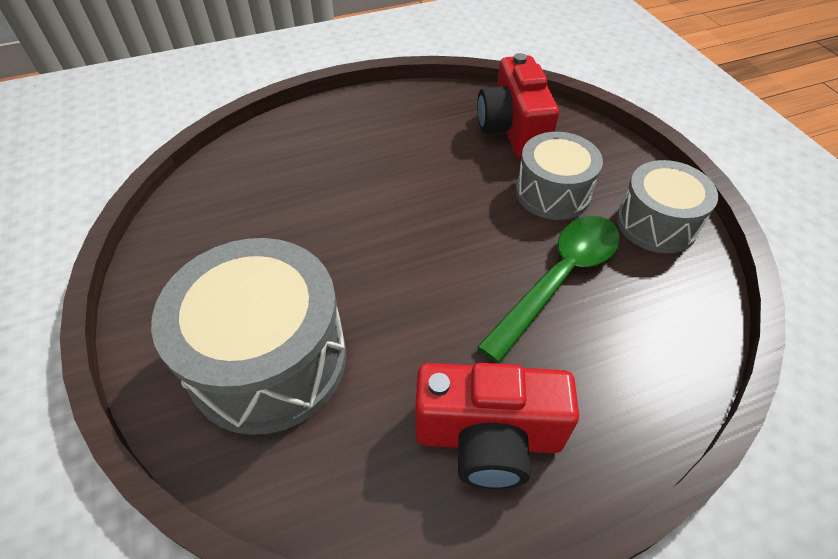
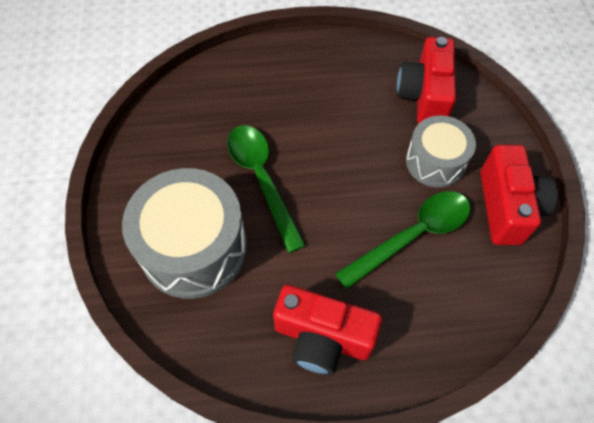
camera: 15 degrees right, 10 degrees up
grey drum [617,160,718,254] -> red camera [481,145,557,245]
none -> green spoon [227,125,306,253]

